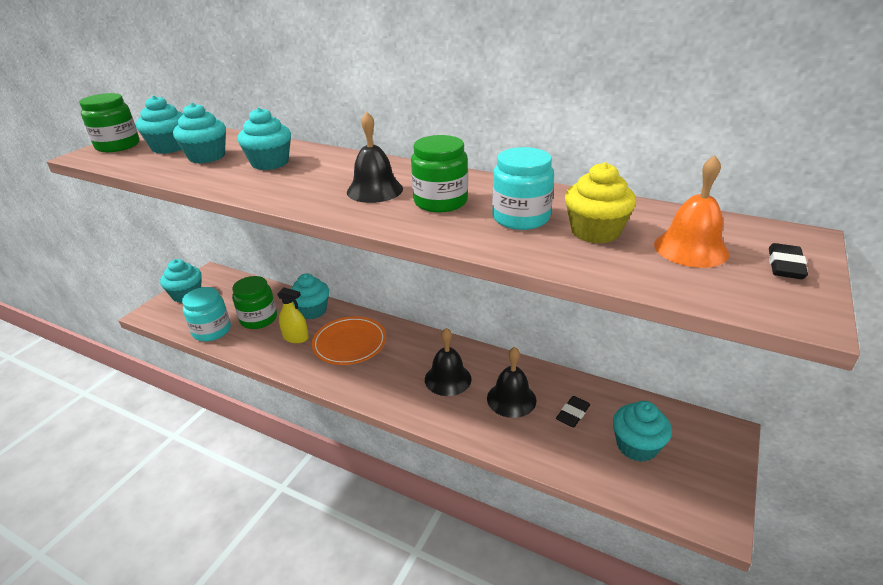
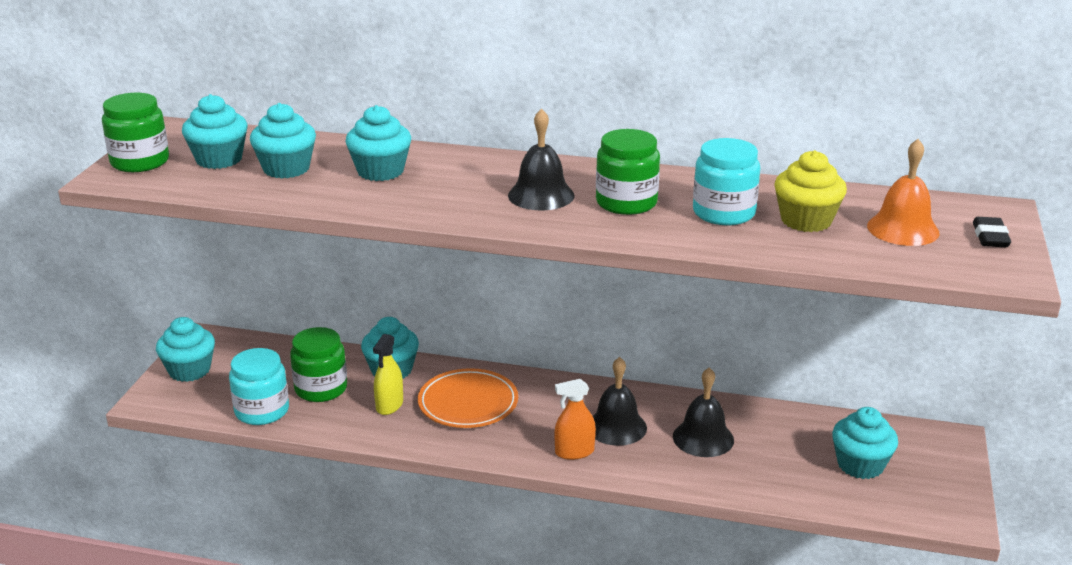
camera: 15 degrees left, 5 degrees down
yellow spray bottle [277,287,309,343] -> yellow spray bottle turned 105 degrees clockwise [373,334,403,415]
black eraser [556,396,590,427] -> none
none -> orange spray bottle [554,379,596,460]

